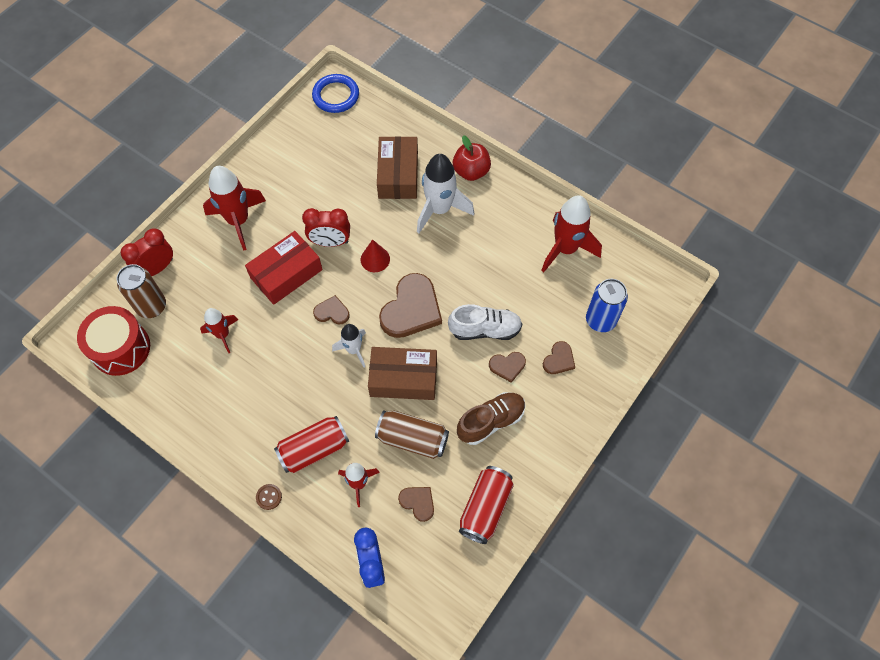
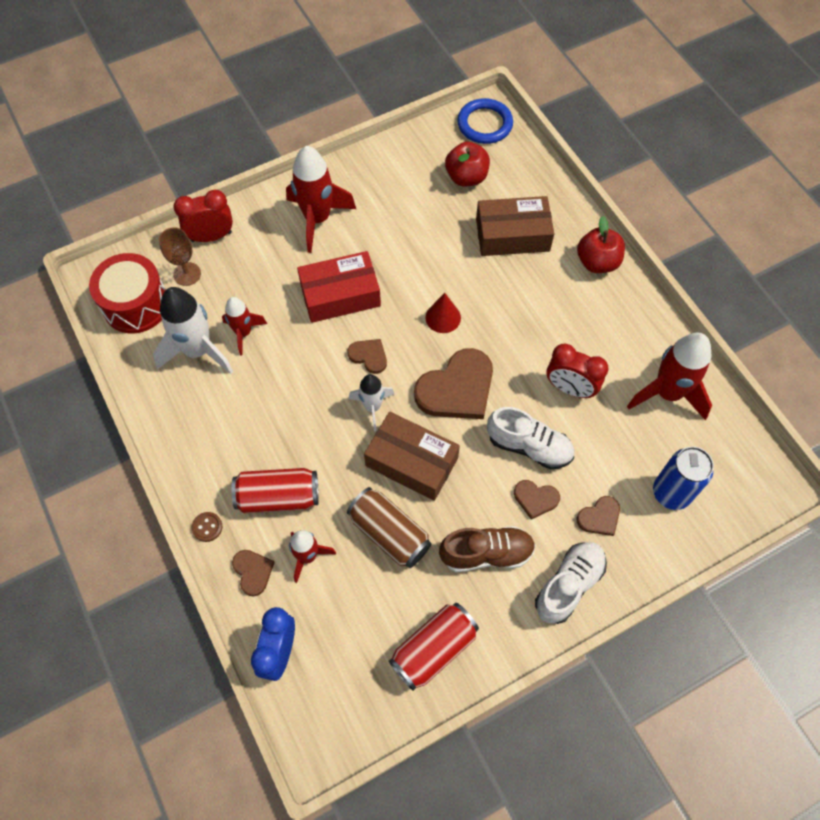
camera: 25 degrees right, 0 degrees up
brown can [117,264,166,318] -> brown goblet [159,227,201,286]
red clock [302,208,350,247] -> red clock moved to [547,344,609,398]
brown box [377,136,418,199] -> brown box turned 60 degrees clockwise [476,196,554,256]
brown heart [398,487,434,522] -> brown heart moved to [232,550,275,596]
white rocket [417,154,474,233] -> white rocket moved to [153,287,233,374]
none -> red apple [445,142,490,186]
none -> white shoe [535,542,607,624]

